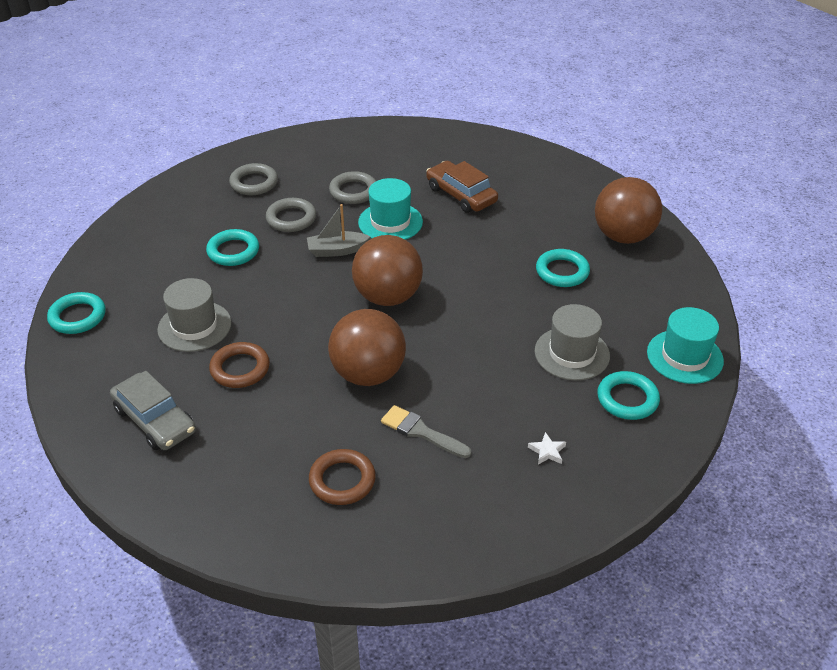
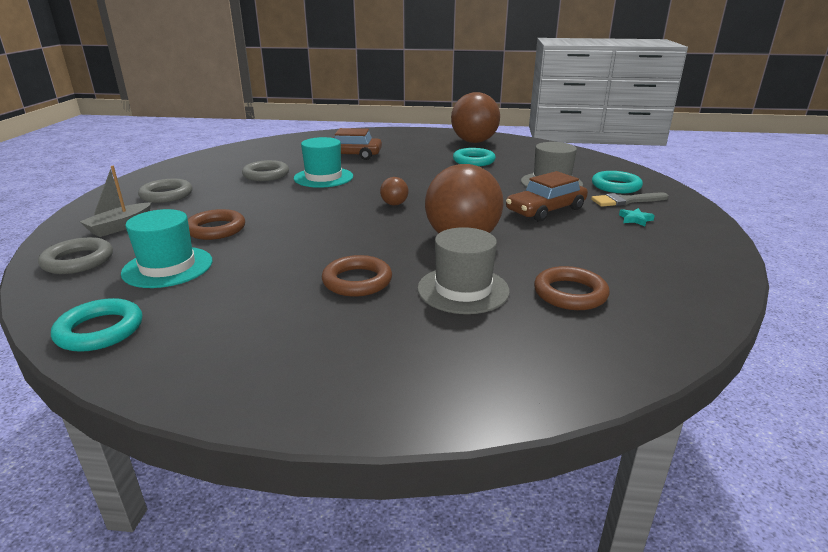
camera: 45 degrees left, 15 degrees down
grey car [110,371,196,450] -> none
grey hat [157,278,231,352] -> grey hat moved to [417,227,510,314]
turquoise ring [206,229,259,266] -> brown ring [188,209,245,240]
grey ring [266,198,316,232] -> grey ring moved to [38,237,113,274]
grey boat [307,204,371,257] -> grey boat moved to [80,166,151,237]
brown ball [352,235,423,306] -> brown ball [380,177,409,205], size x0.43
grey brush [381,405,471,458] -> grey brush moved to [591,193,668,207]
white star [528,432,566,465] -> turquoise star [619,208,655,226]
turquoise hat [647,307,724,384] -> turquoise hat moved to [121,209,213,288]
none -> brown car [506,171,588,222]

